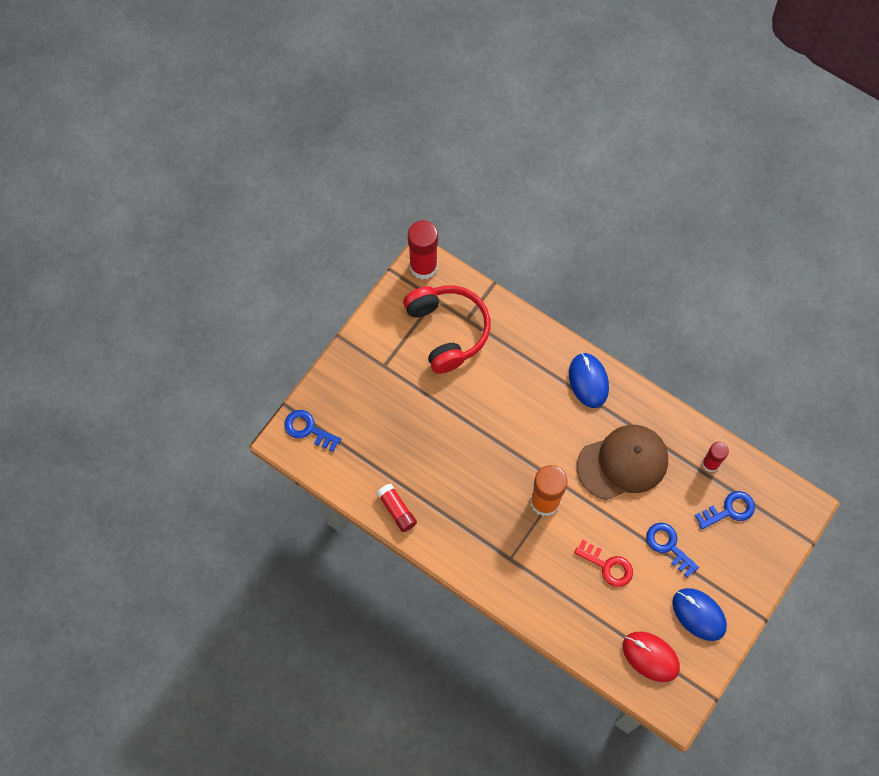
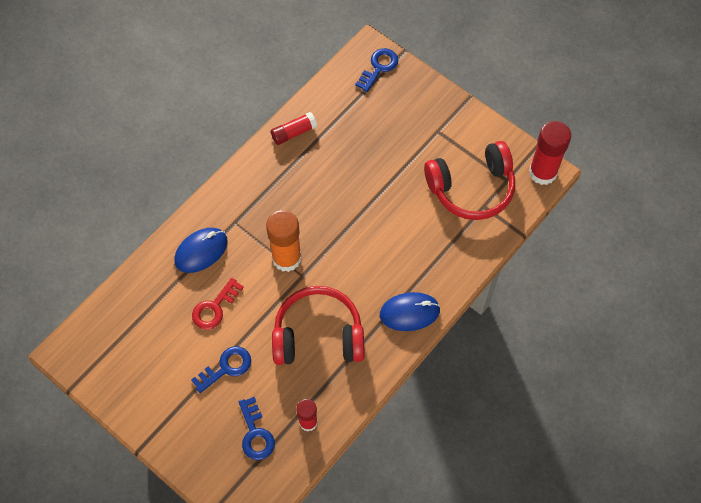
camera: 95 degrees right, 5 degrees down
brown cap [577,425,668,500] -> red headphones [272,286,365,365]
red mouse [623,632,680,682] -> none
blue mouse [672,588,727,641] -> blue mouse moved to [174,228,228,273]

